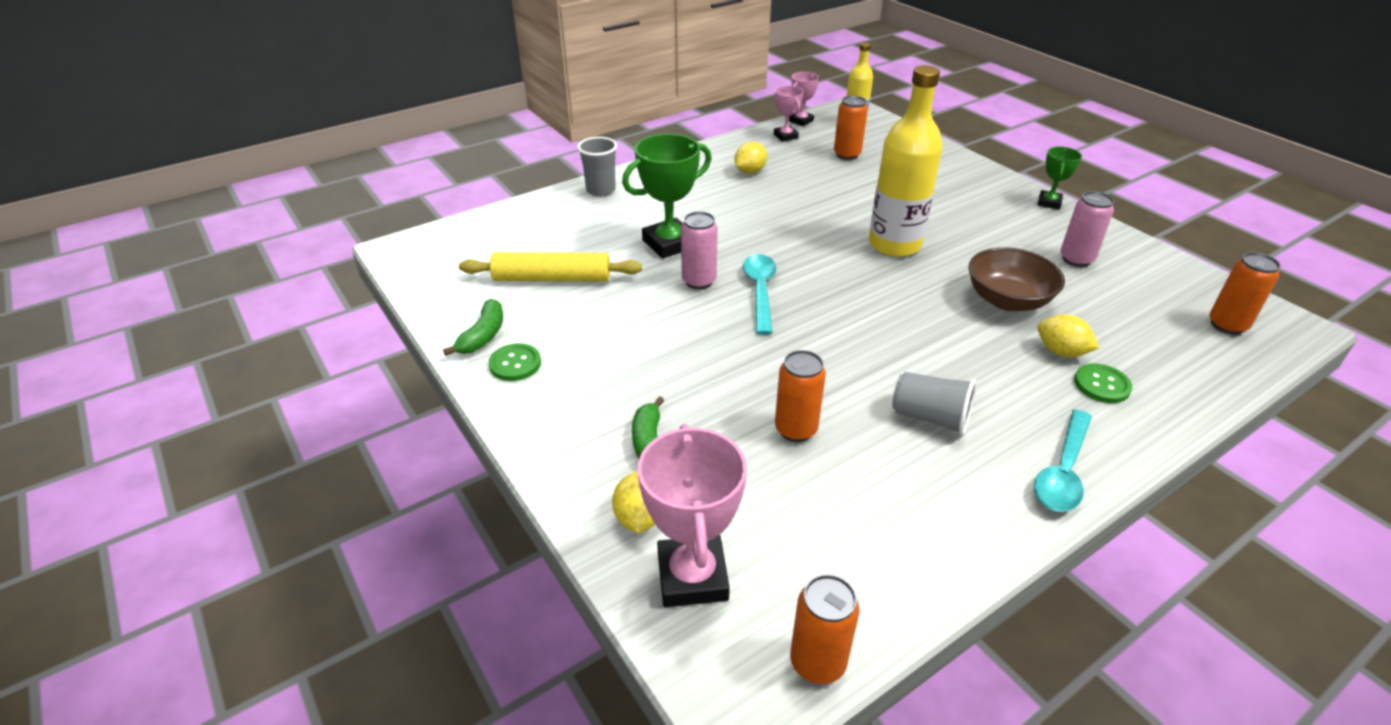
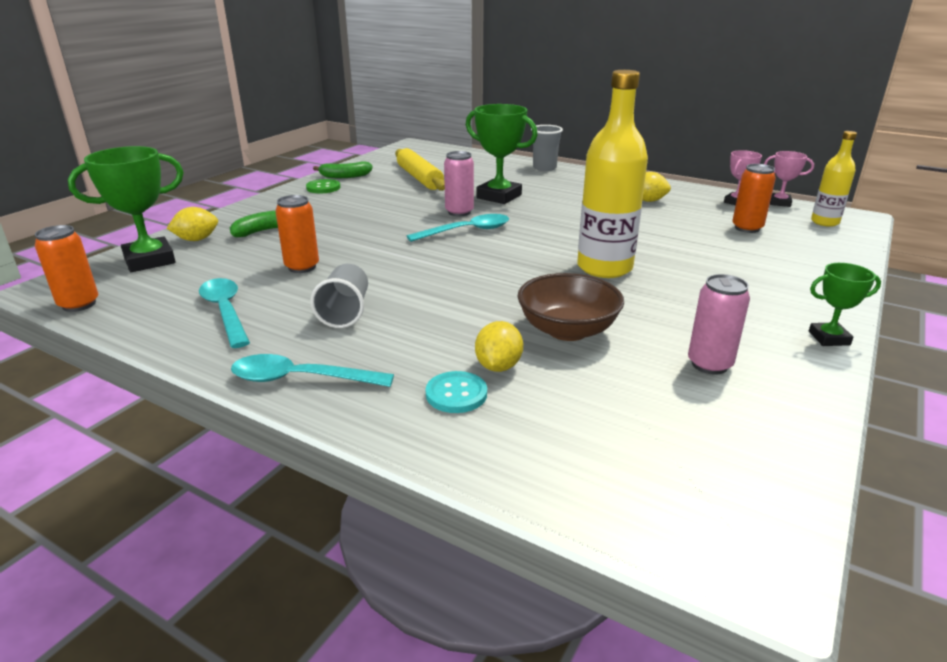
camera: 65 degrees right, 10 degrees down
pink trophy [637,424,747,607] -> green trophy [68,146,184,272]
green button [1074,364,1132,403] -> turquoise button [425,371,487,413]
orange can [1209,252,1281,335] -> none
none -> turquoise spoon [199,278,250,348]

